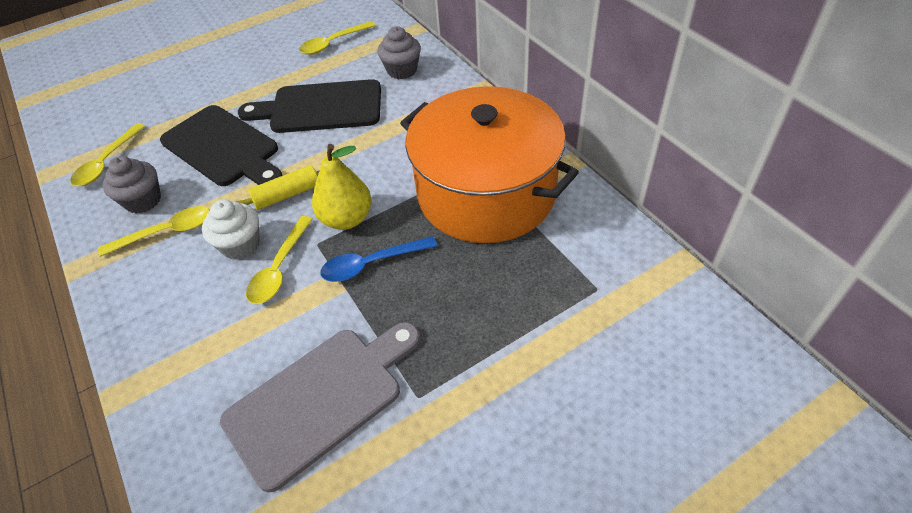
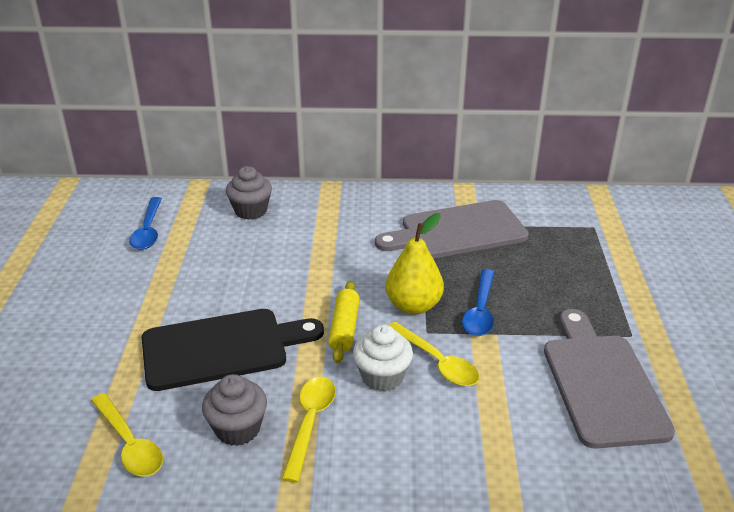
camera: 60 degrees left, 15 degrees down
black cutting board [238,79,381,133] -> none
yellow spoon [299,21,375,55] -> blue spoon [129,197,162,250]
orange pot [400,86,579,243] -> grey cutting board [375,200,528,259]

